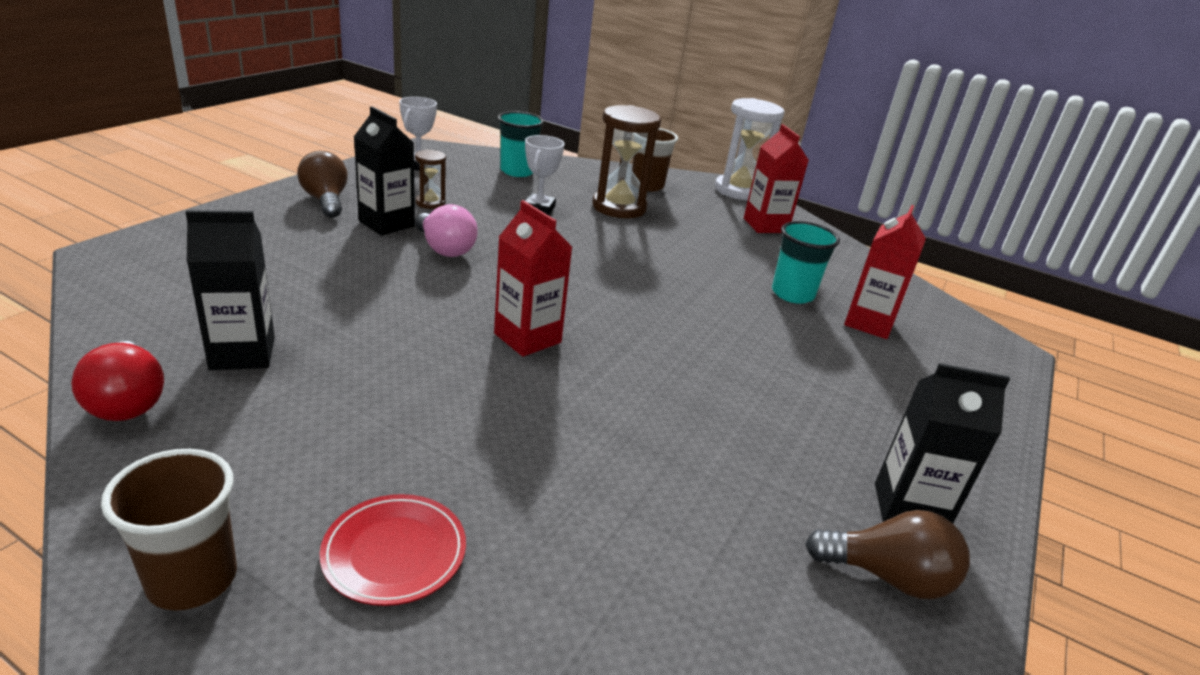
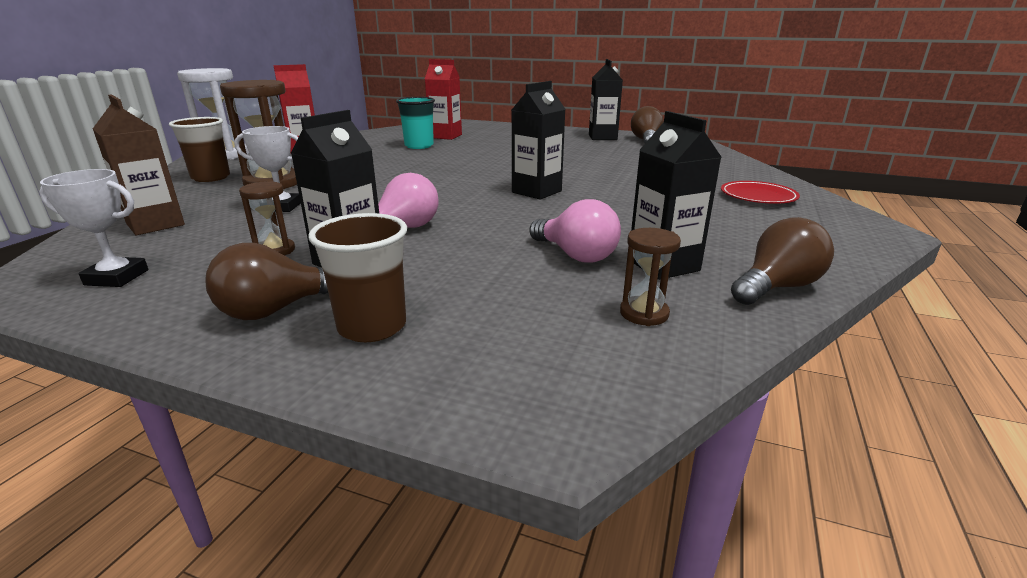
camera: 95 degrees left, 5 degrees down
red light bulb [71,341,164,421] -> brown light bulb [731,217,834,305]
brown cup [101,449,237,611] -> brown cup moved to [308,213,407,342]
red carton [494,200,572,357] -> black carton [512,81,565,200]
turquoise cup [498,111,544,177] -> brown carton [93,94,185,235]
none -> pink light bulb [530,199,621,263]
none -> brown hourglass [620,228,681,326]

